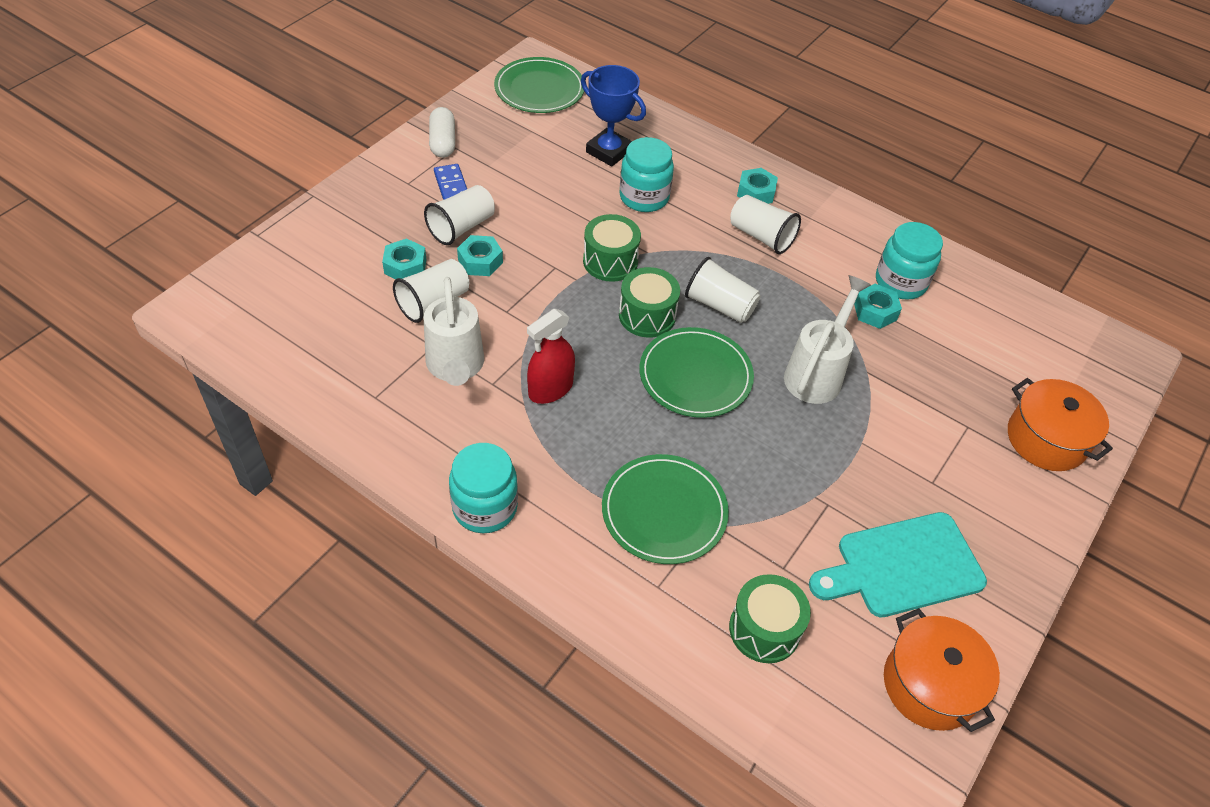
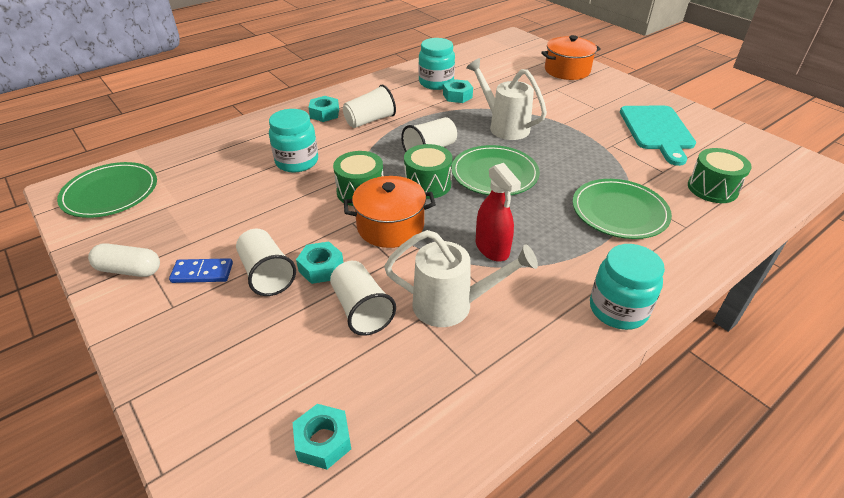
camera: 70 degrees left, 10 degrees down
turquoise nut [382,238,426,279] -> turquoise nut moved to [293,404,351,470]
blue trophy [581,65,646,167] -> none
orange pot [884,608,1000,732] -> orange pot moved to [344,176,436,248]

